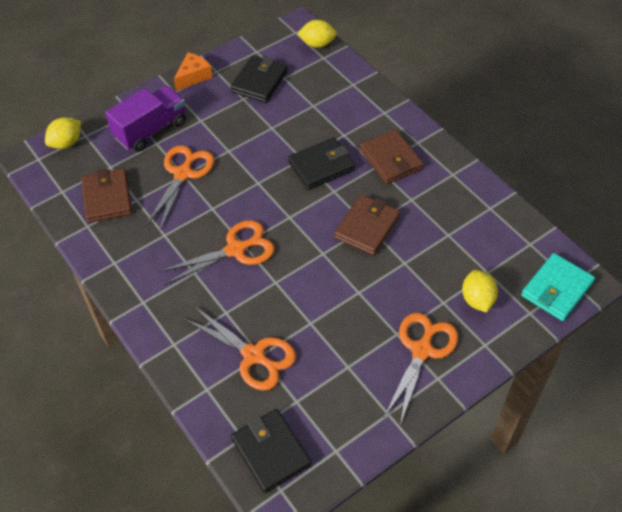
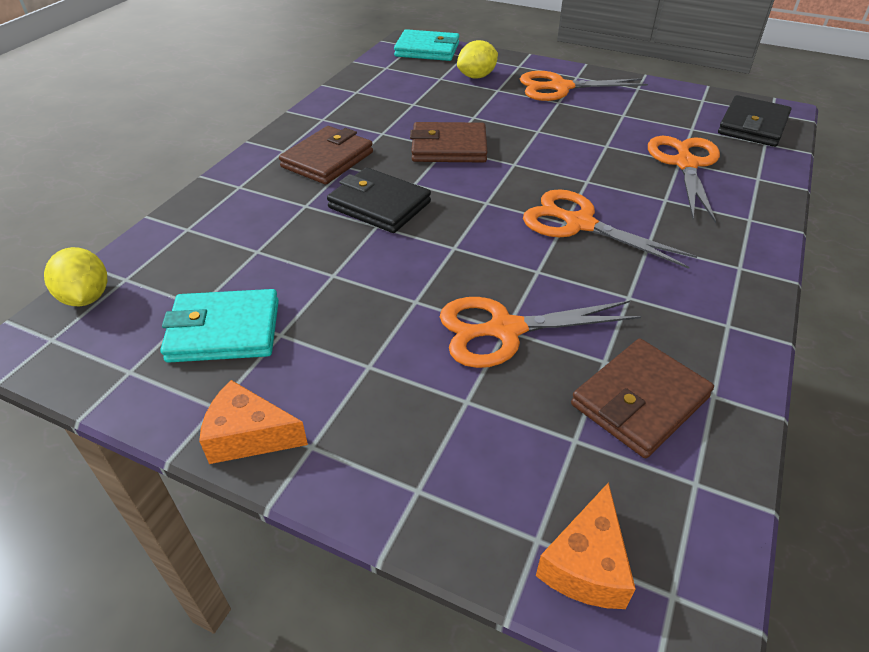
camera: 120 degrees left, 10 degrees down
yellow lemon [45,117,81,149] -> orange cheese [536,482,636,609]
purple truck [105,86,186,152] -> none
black wallet [230,56,287,103] -> turquoise wallet [160,289,279,363]

